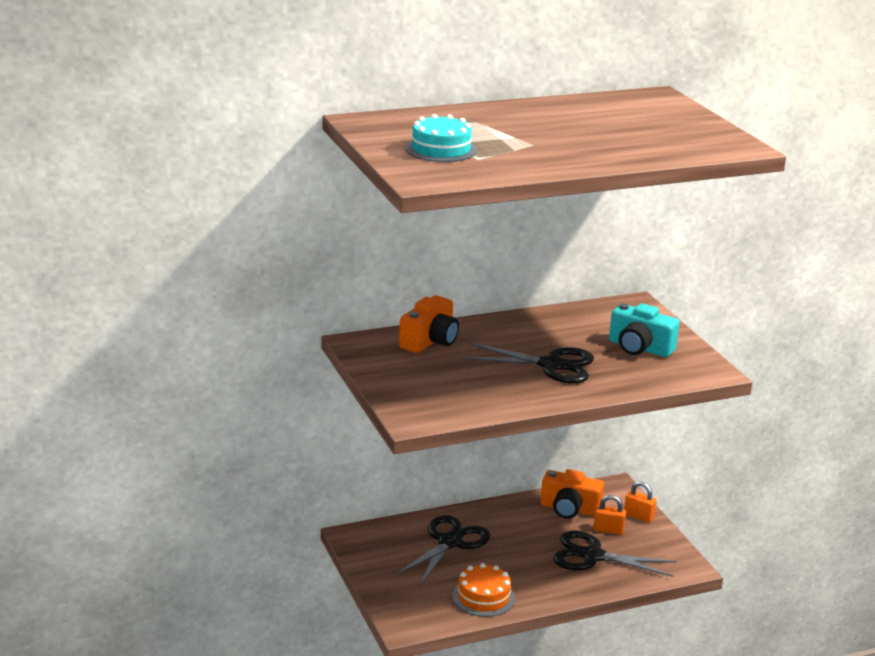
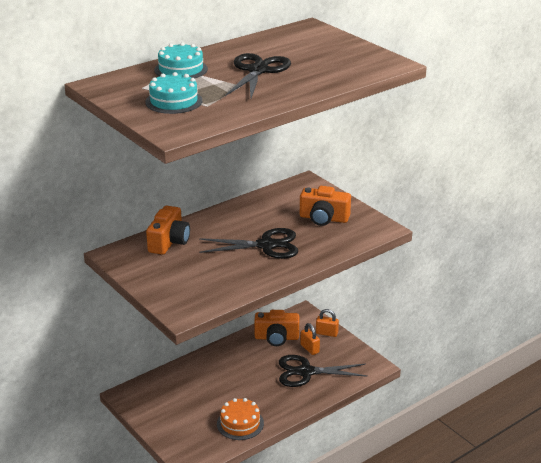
camera: 15 degrees left, 5 degrees up
black scissors [395,515,491,586] -> black scissors moved to [225,53,291,98]
orange padlock [593,495,626,535] -> orange padlock turned 60 degrees clockwise [300,323,320,355]
turquoise camera [609,303,680,357] -> orange camera [300,186,351,226]
none -> turquoise cake [154,42,208,78]

